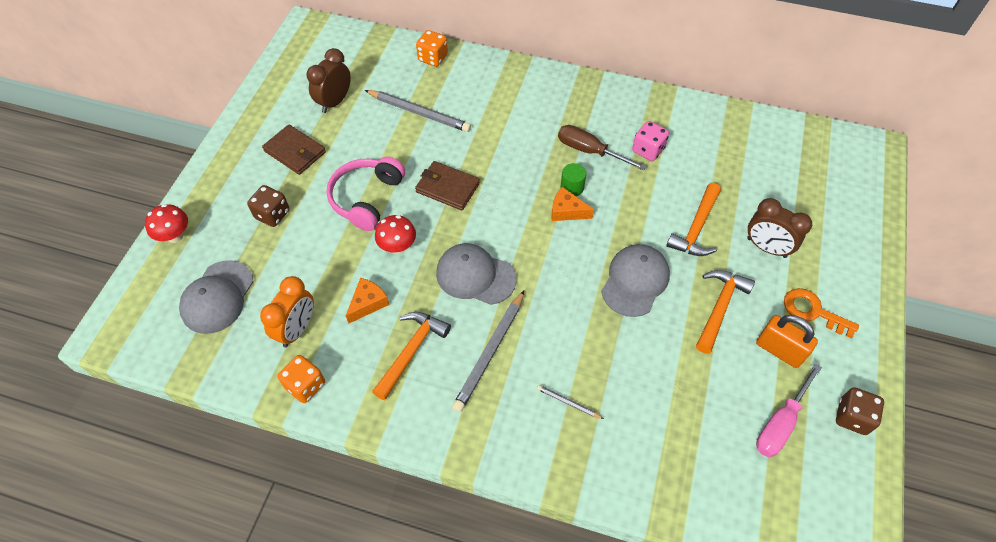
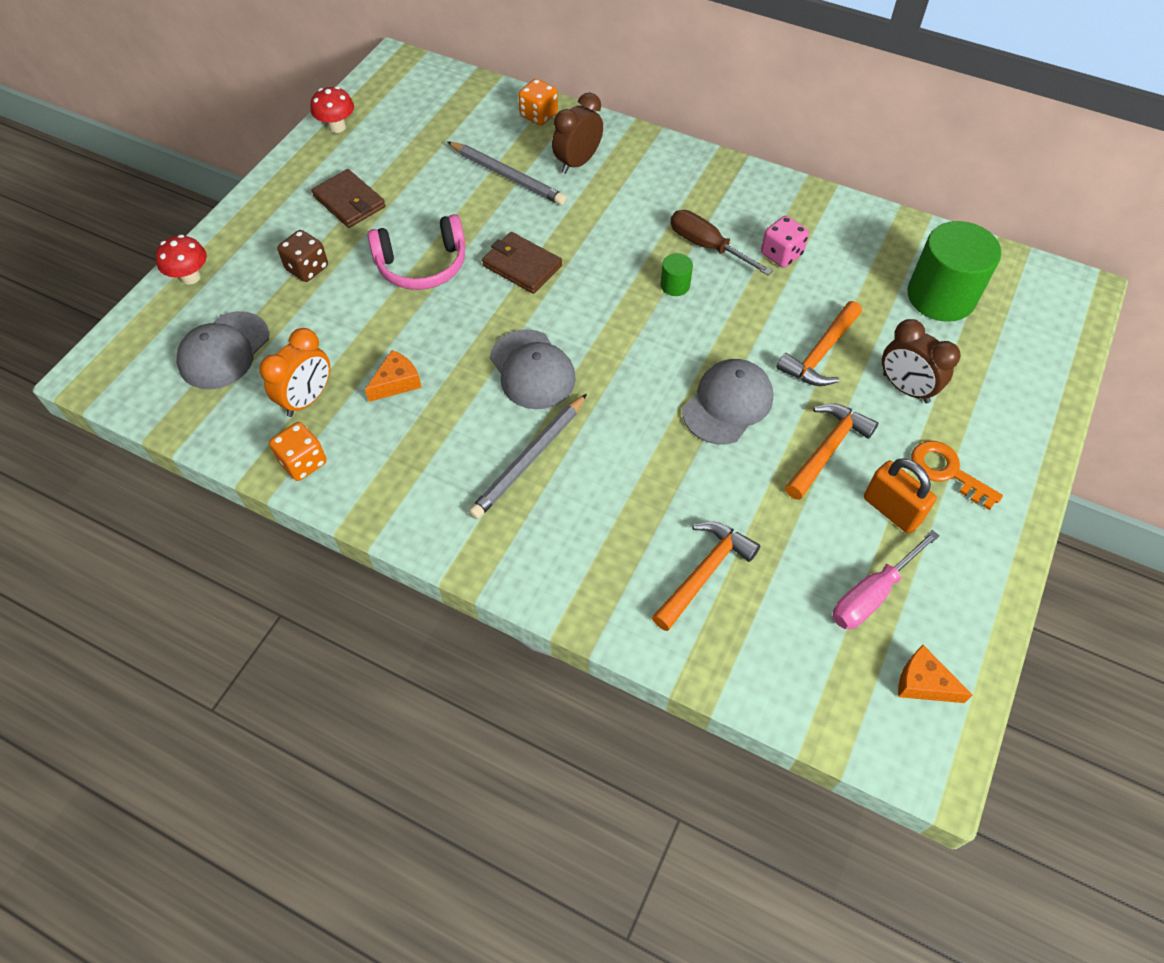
camera: 10 degrees right, 0 degrees up
brown clock [306,48,351,113] -> brown clock moved to [552,92,603,174]
pink headphones [327,157,405,231] -> pink headphones turned 135 degrees counterclockwise [367,214,465,290]
orange hammer [372,312,451,400] -> orange hammer moved to [652,521,760,631]
red mushroom [375,215,416,254] -> red mushroom moved to [310,86,354,133]
grey cap [436,243,517,305] -> grey cap turned 150 degrees counterclockwise [490,329,576,409]
grey pencil [537,385,604,419] -> none
orange cheese [551,187,594,221] -> orange cheese moved to [898,645,973,703]
brown dice [836,387,884,435] -> none
none -> green cylinder [908,221,1001,322]

